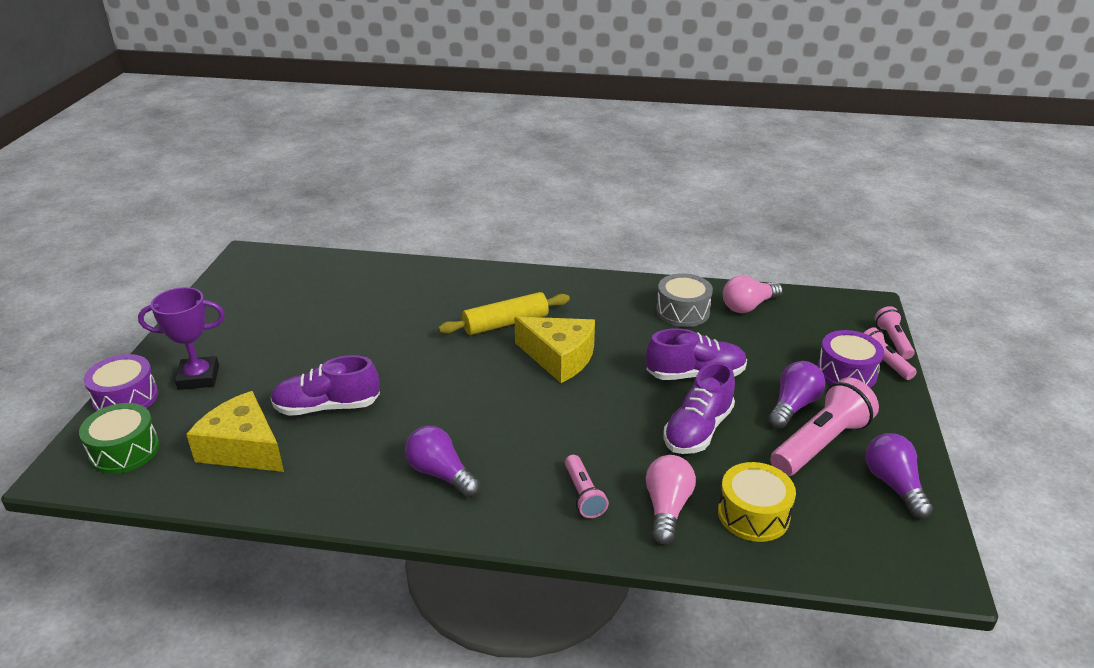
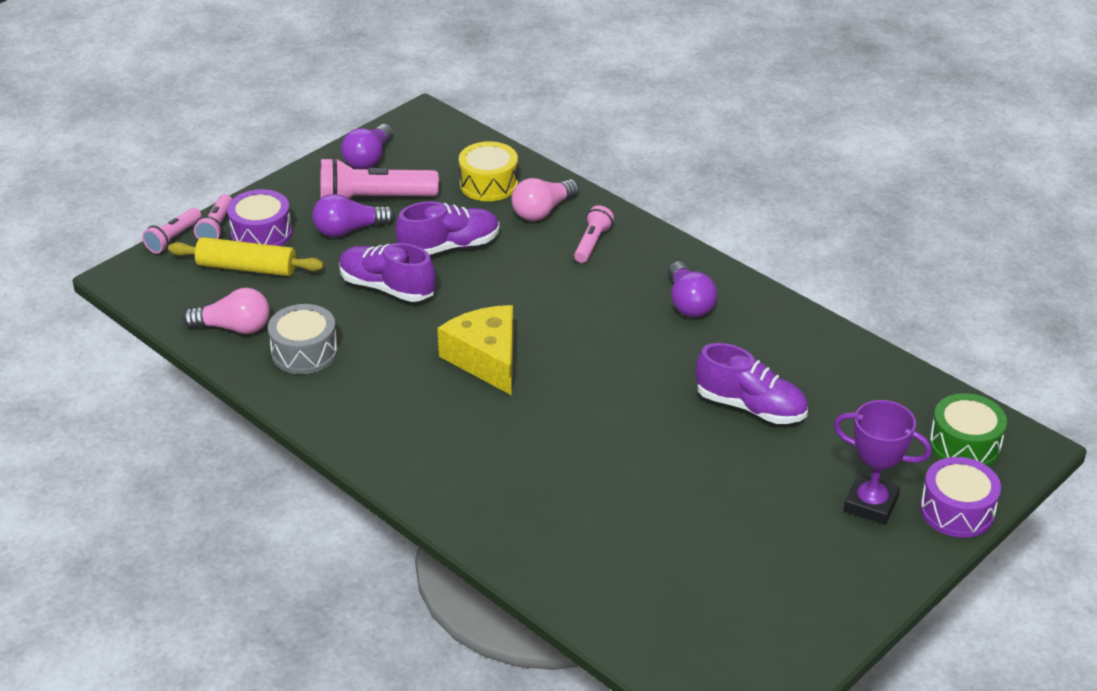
camera: 145 degrees left, 5 degrees up
yellow cheese [186,391,284,472] -> none
yellow rolling pin [438,292,570,335] -> yellow rolling pin moved to [168,237,324,276]

